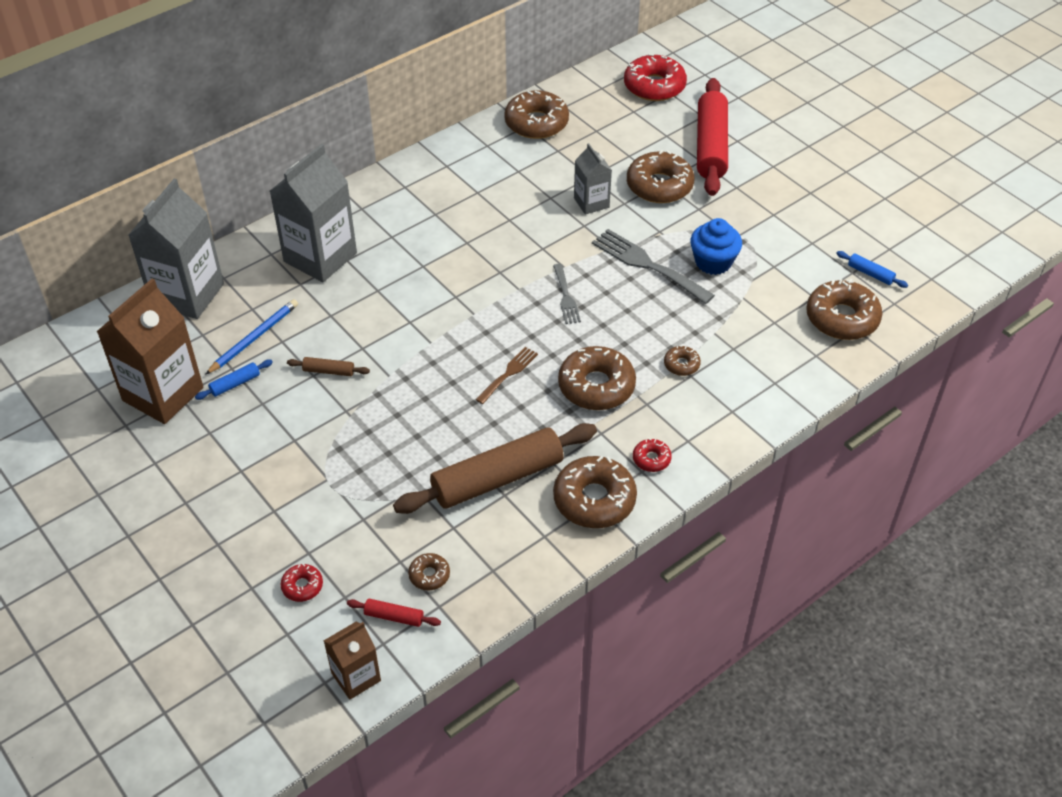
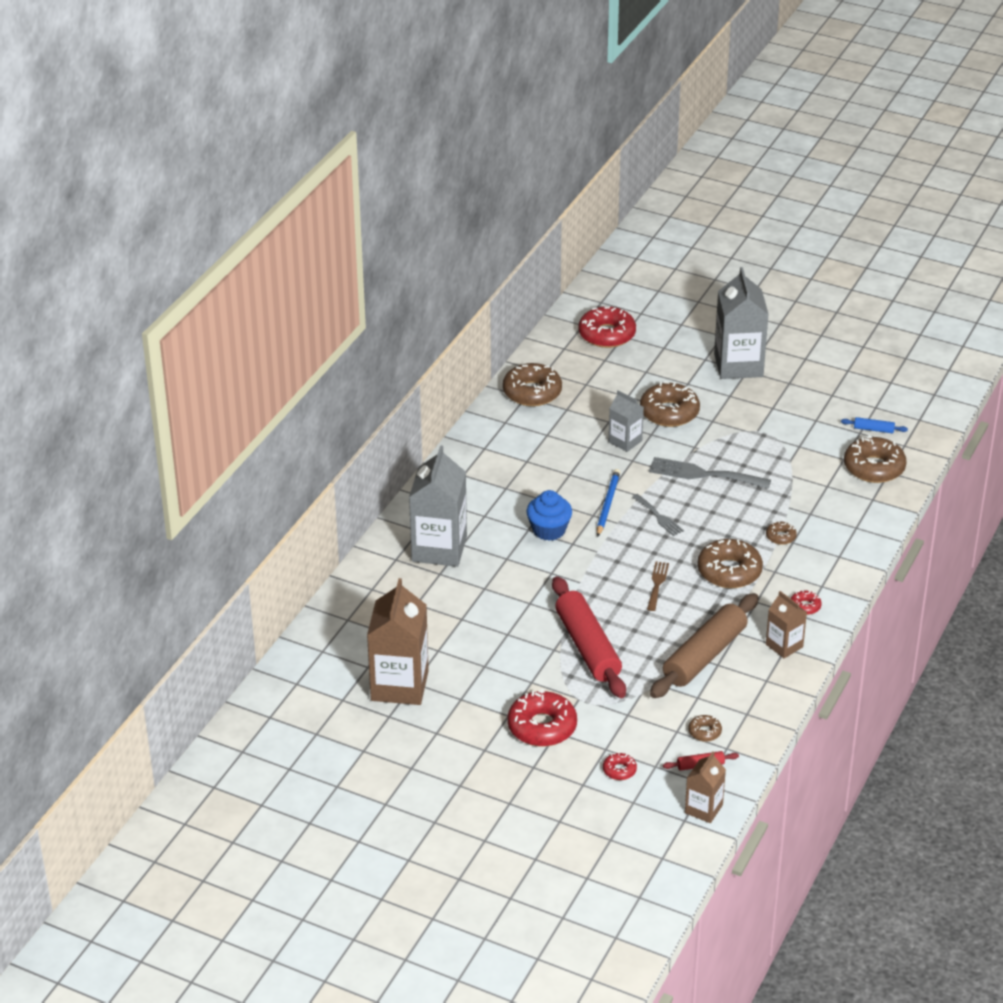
camera: 25 degrees left, 10 degrees down
grey carton [128,179,224,319] -> grey carton moved to [714,267,769,379]
blue rolling pin [195,360,273,400] -> none
blue pencil [205,299,298,375] -> blue pencil moved to [597,469,620,537]
brown rolling pin [287,357,370,376] -> none
brown donut [553,456,637,528] -> brown carton [766,591,807,658]
blue cupcake [690,218,742,275] -> blue cupcake moved to [526,490,572,541]
red rolling pin [697,78,728,196] -> red rolling pin moved to [552,576,626,698]
none -> red donut [507,689,577,746]

